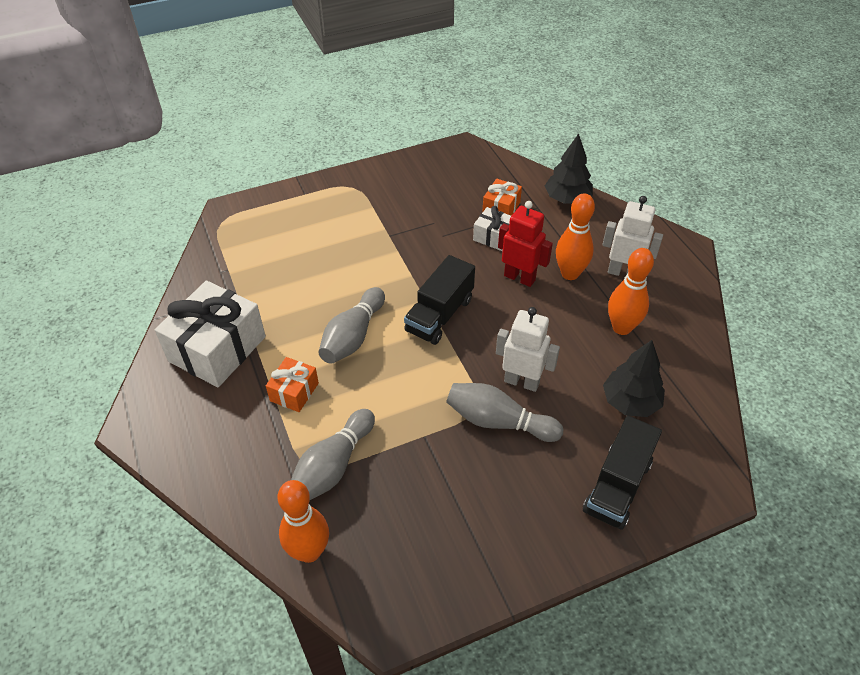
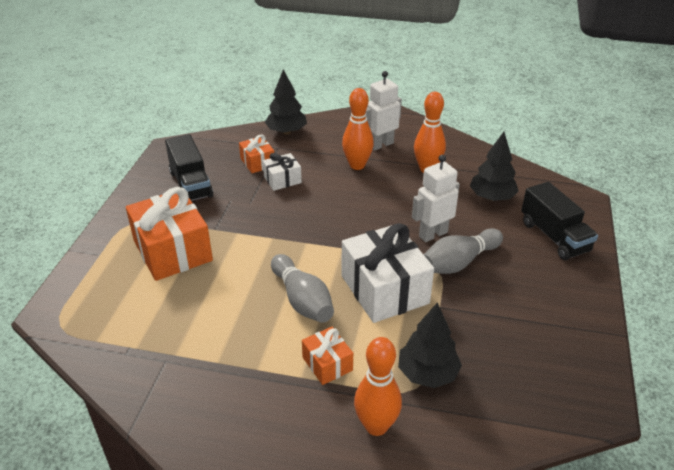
camera: 55 degrees left, 10 degrees down
white gift [155,281,266,387] -> white gift moved to [342,223,434,323]
orange bowling pin [278,480,329,563] -> orange bowling pin moved to [354,337,402,436]
grey bowling pin [291,409,375,500] -> black tree [398,302,462,388]
black truck [404,255,475,345] -> black truck moved to [165,134,213,201]
red robot [498,201,553,287] -> none
none -> orange gift [126,187,213,281]

